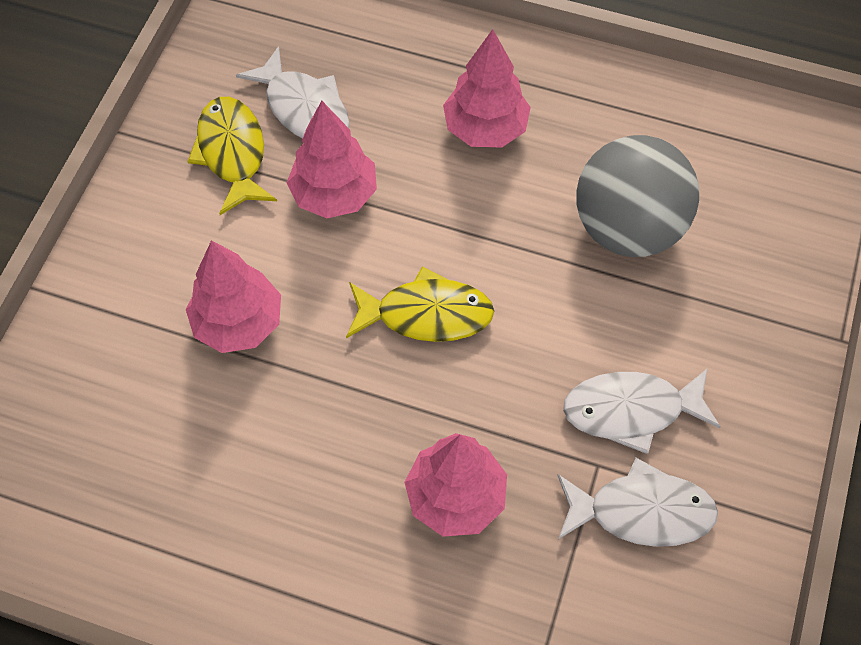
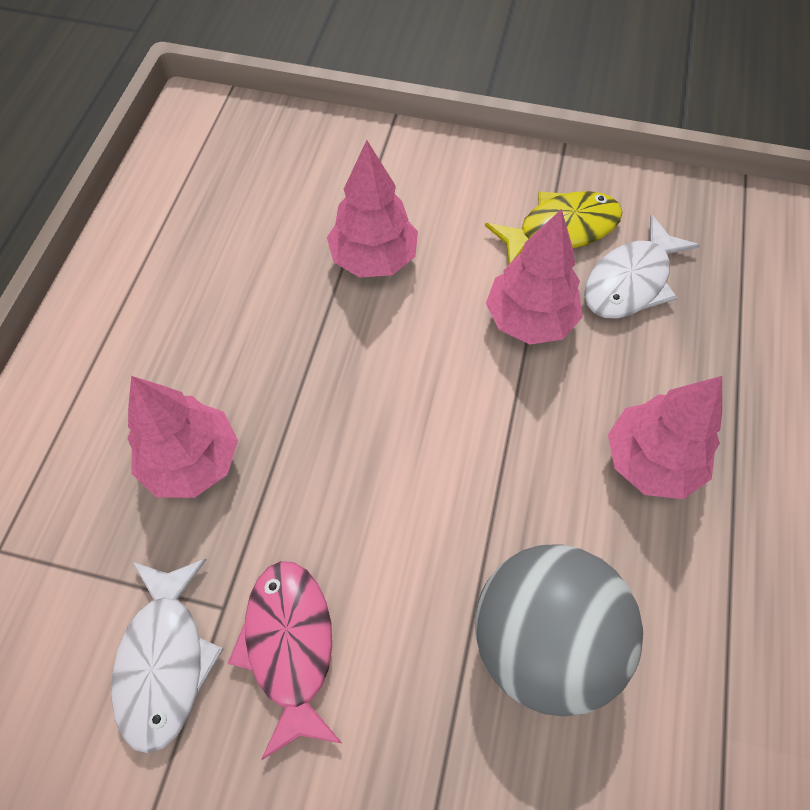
camera: 85 degrees right, 0 degrees up
yellow fish [346,266,494,342] -> none
white fish [563,369,721,454] -> pink fish [227,561,343,760]

